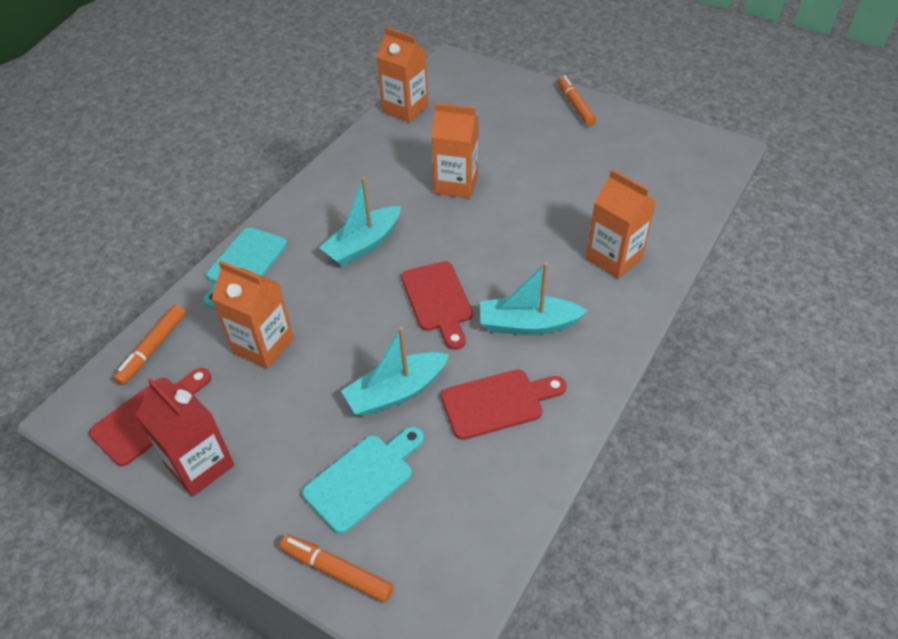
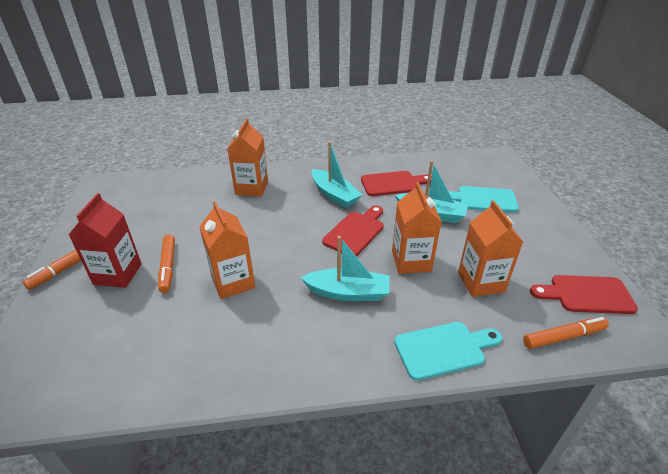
camera: 130 degrees left, 10 degrees down
red carton [136,378,234,497] -> red carton moved to [68,193,142,288]
orange marker [280,534,393,602] -> orange marker moved to [158,234,175,293]
orange carton [377,27,428,122] -> orange carton moved to [392,182,441,274]
red cutting board [441,370,567,440] -> red cutting board turned 135 degrees clockwise [361,171,432,196]

